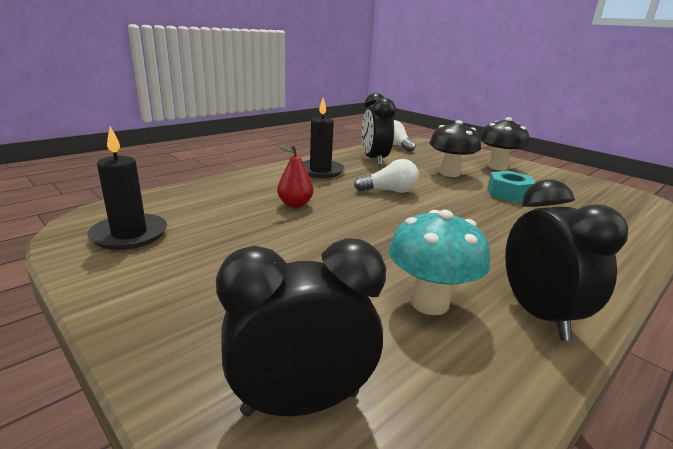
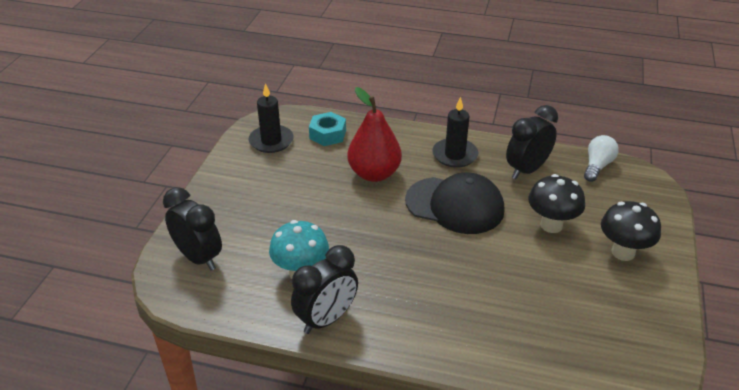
camera: 60 degrees right, 15 degrees up
red pear [277,145,314,208] -> red pear [347,87,402,182], size x1.86
white light bulb [354,159,419,193] -> black cap [405,172,504,234]
turquoise nut [487,171,535,202] -> turquoise nut moved to [309,112,346,146]

